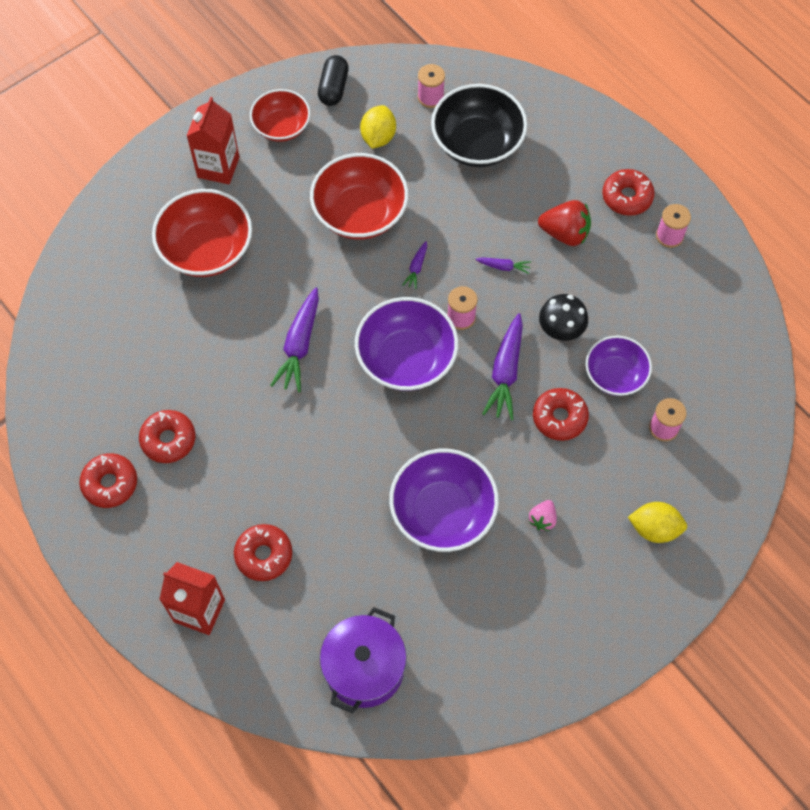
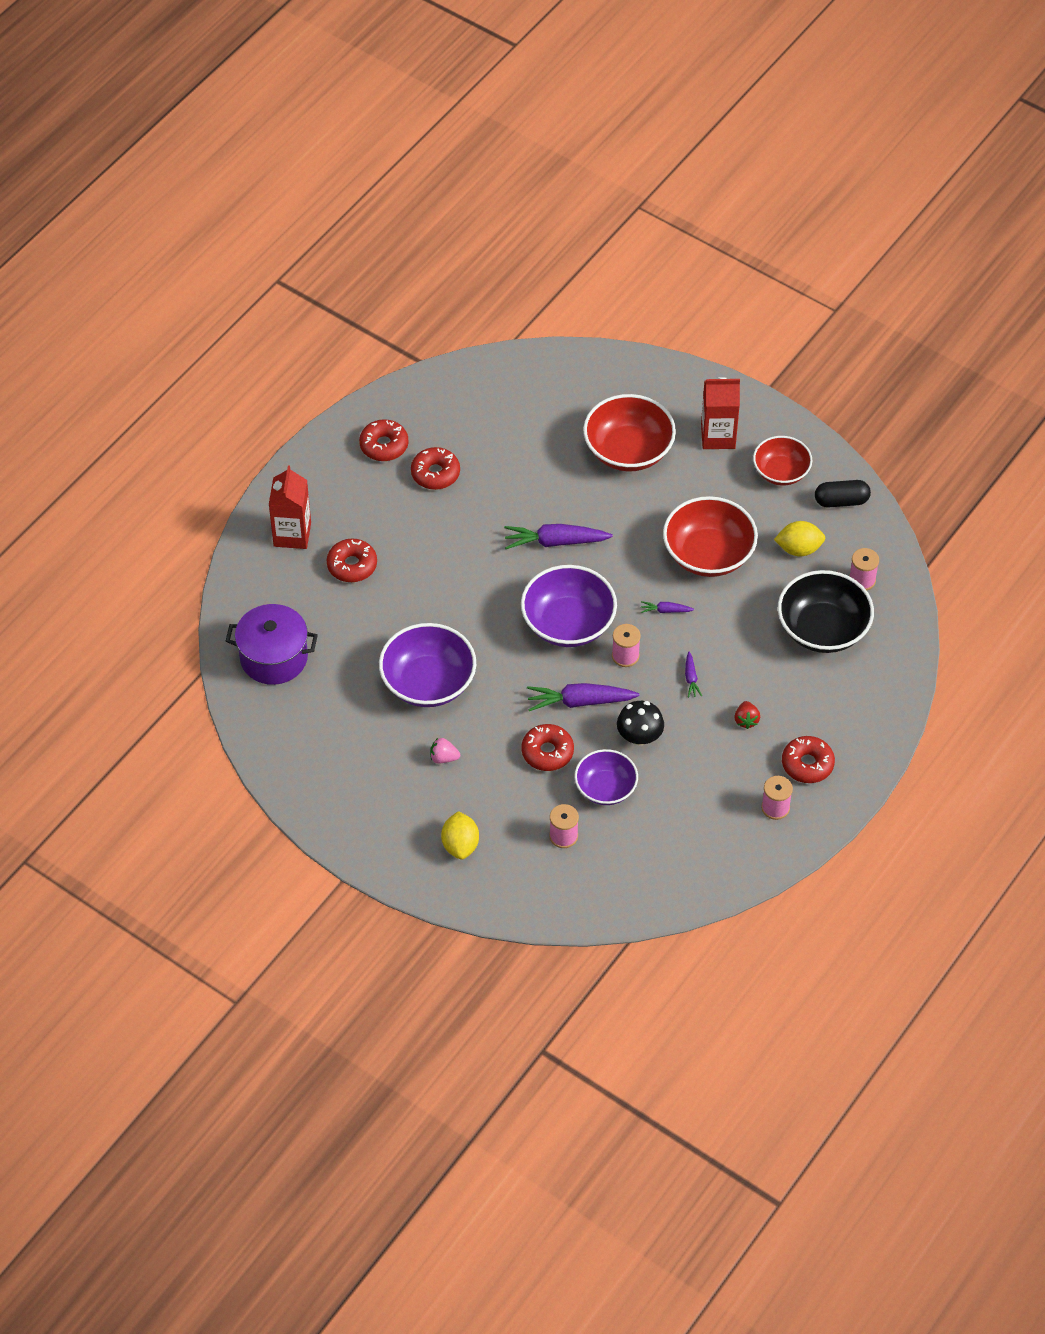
camera: 75 degrees right, 10 degrees down
red strawberry [538,200,591,246] -> red strawberry [734,701,760,729], size x0.57

